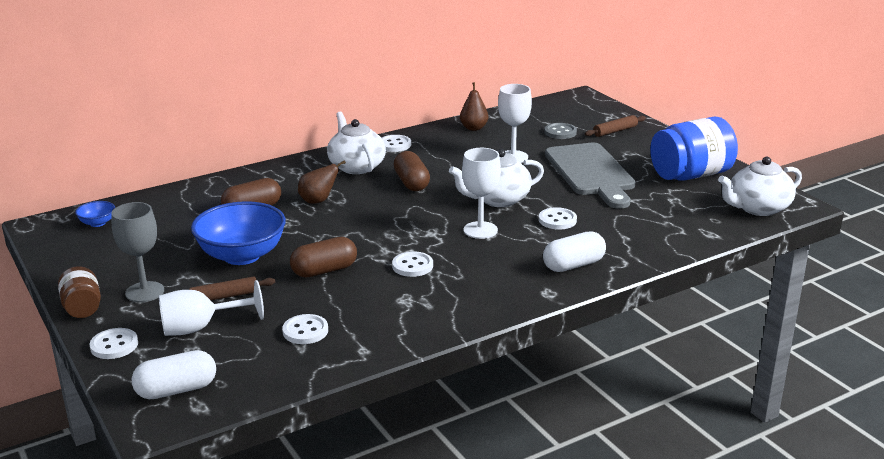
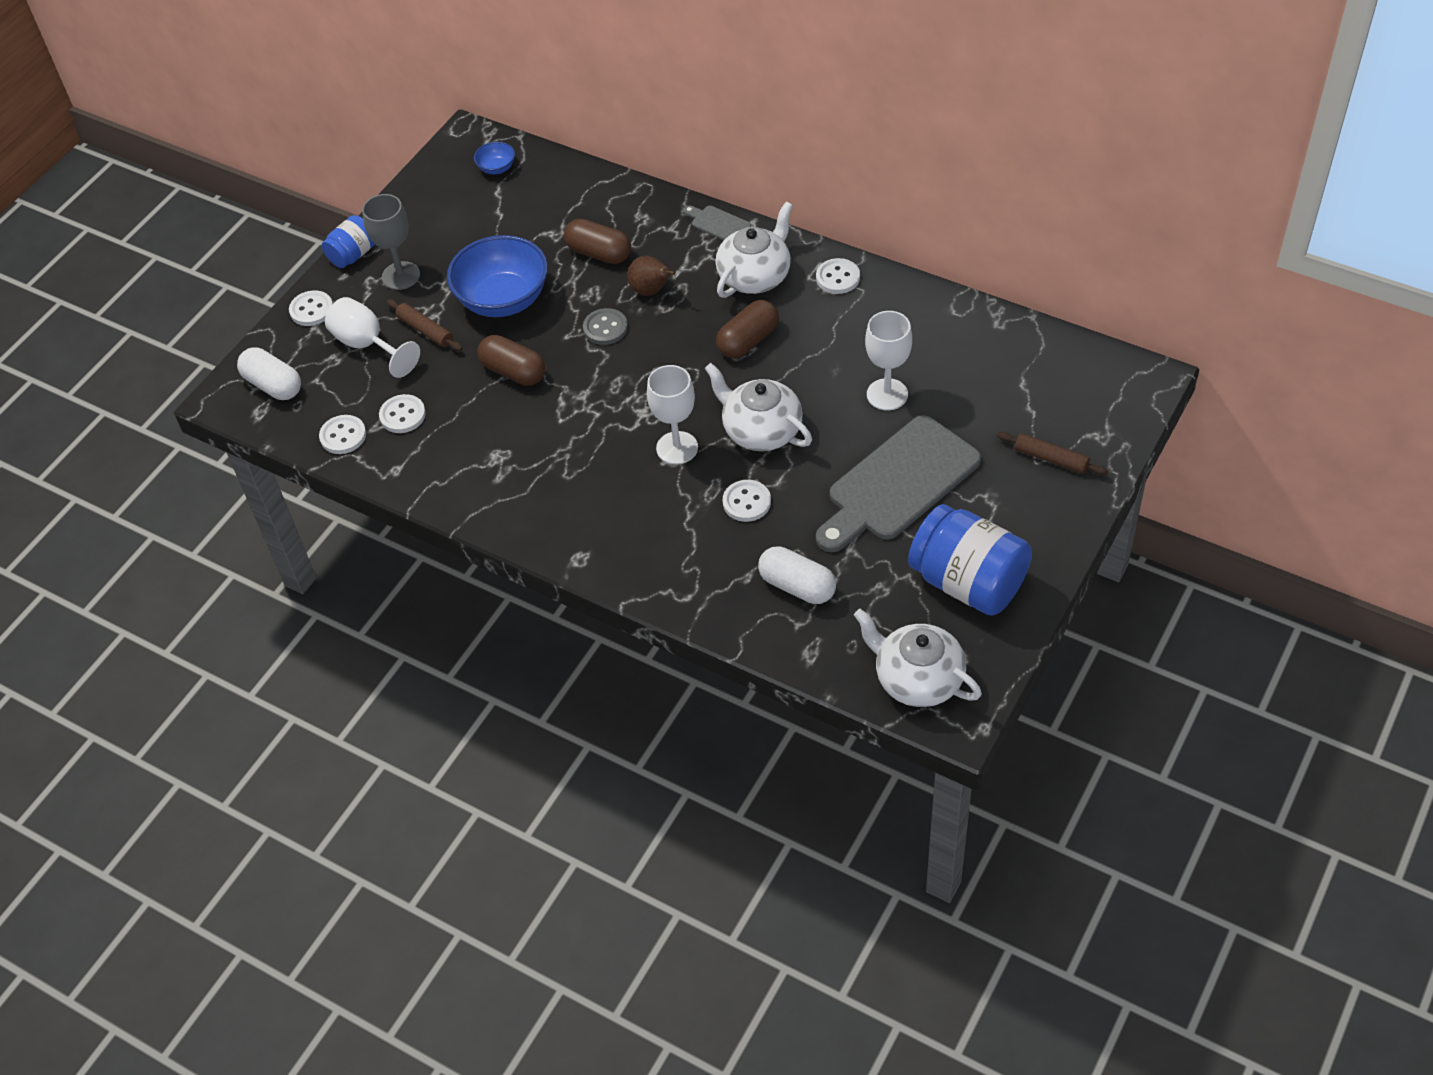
camera: 65 degrees right, 25 degrees up
brown jar [58,266,101,318] -> blue jar [322,215,375,268]
white button [392,252,433,277] -> white button moved to [319,415,366,454]
brown pear [460,82,488,131] -> none
white capsule [543,231,606,272] -> white capsule moved to [758,546,836,604]
grey button [544,123,577,139] -> grey button moved to [583,308,628,345]
none -> grey cutting board [683,205,751,240]

